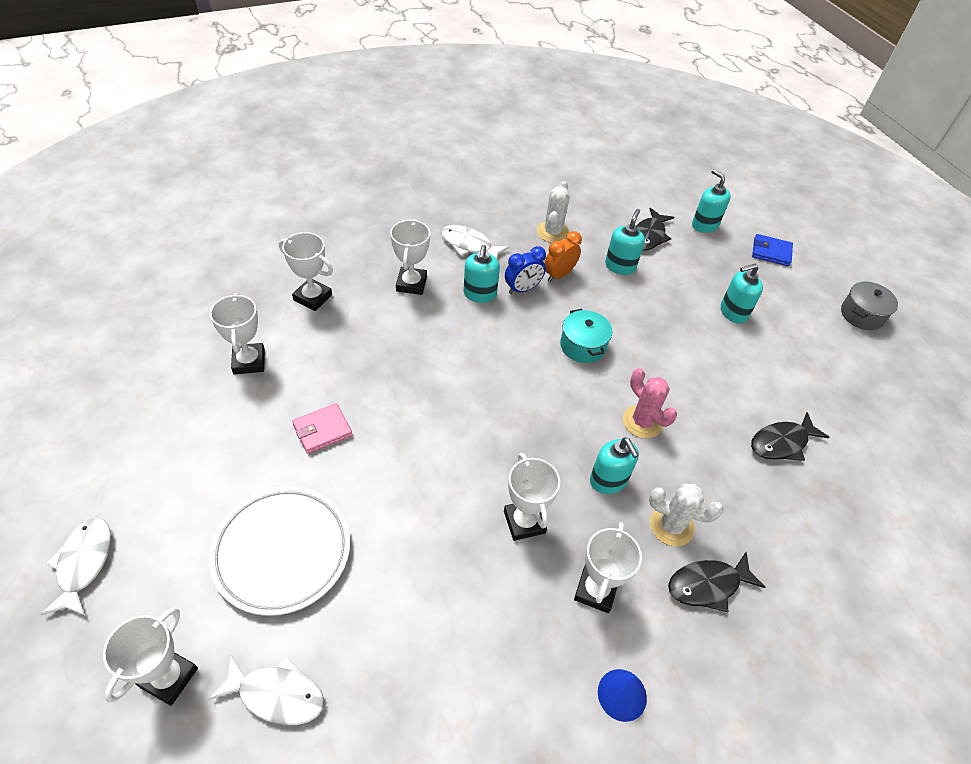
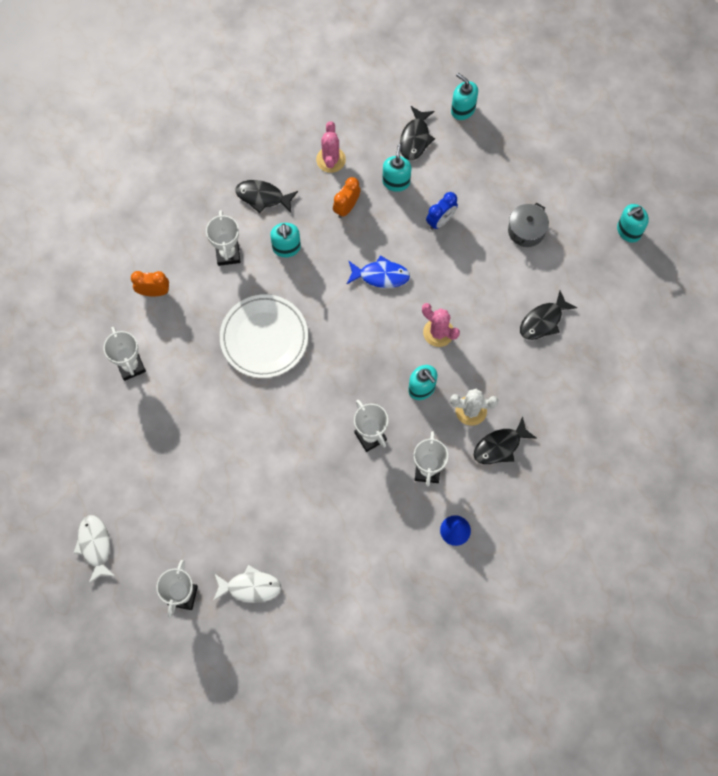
camera: 10 degrees left, 20 degrees up
white plate [209,486,350,616] -> white plate moved to [220,294,308,378]
white trophy [279,232,333,311] -> orange clock [131,271,169,296]
pink wallet [292,403,353,454] -> none
white fish [441,225,509,259] -> black fish [236,180,298,214]
blue clock [505,246,546,294] -> blue clock moved to [426,192,458,230]
white cactus [537,181,569,243] -> pink cactus [316,121,346,173]
turquoise pot [560,309,612,363] -> blue fish [347,255,410,288]
turquoise soap dispenser [721,264,763,324] -> turquoise soap dispenser moved to [617,204,649,243]
blue wallet [752,234,793,266] -> none
grey pot [841,282,898,330] -> grey pot moved to [508,203,549,247]

